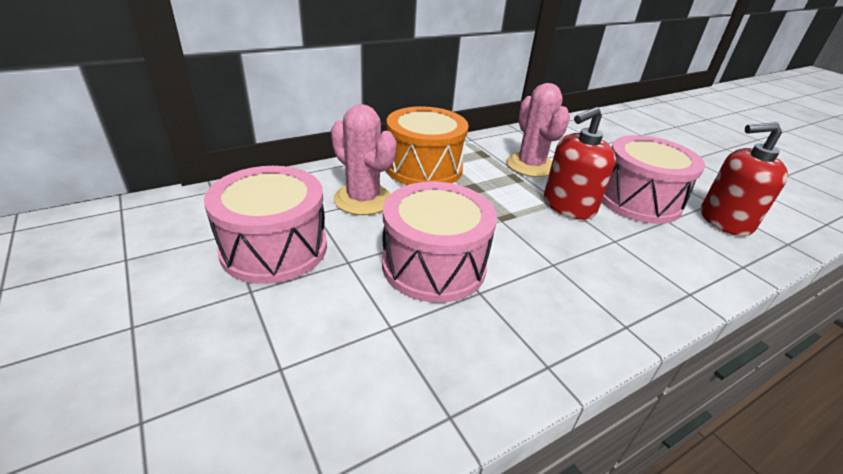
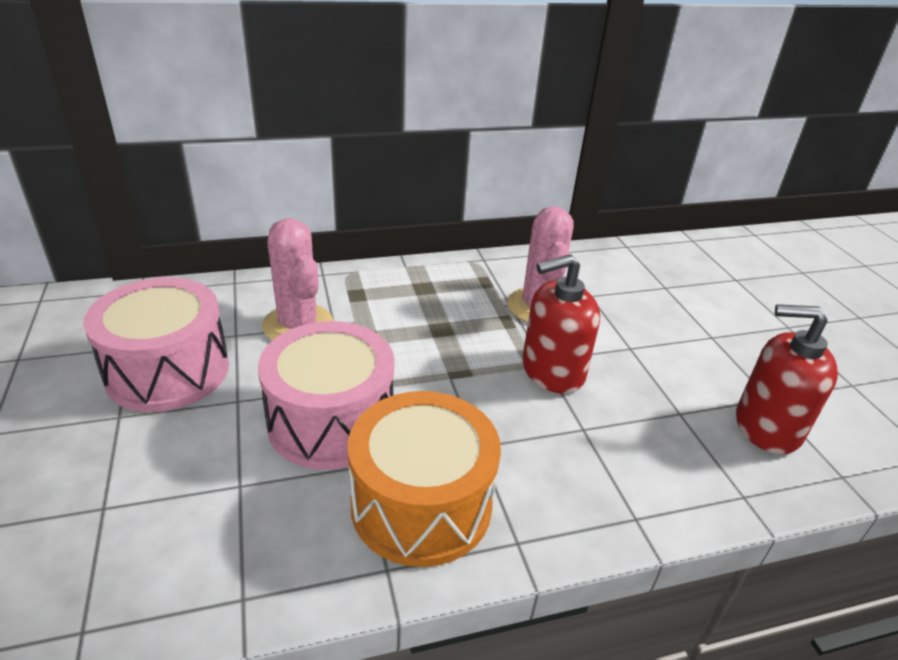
camera: 15 degrees right, 0 degrees up
orange drum [386,106,469,185] -> orange drum moved to [348,391,501,567]
pink drum [602,135,705,224] -> none

